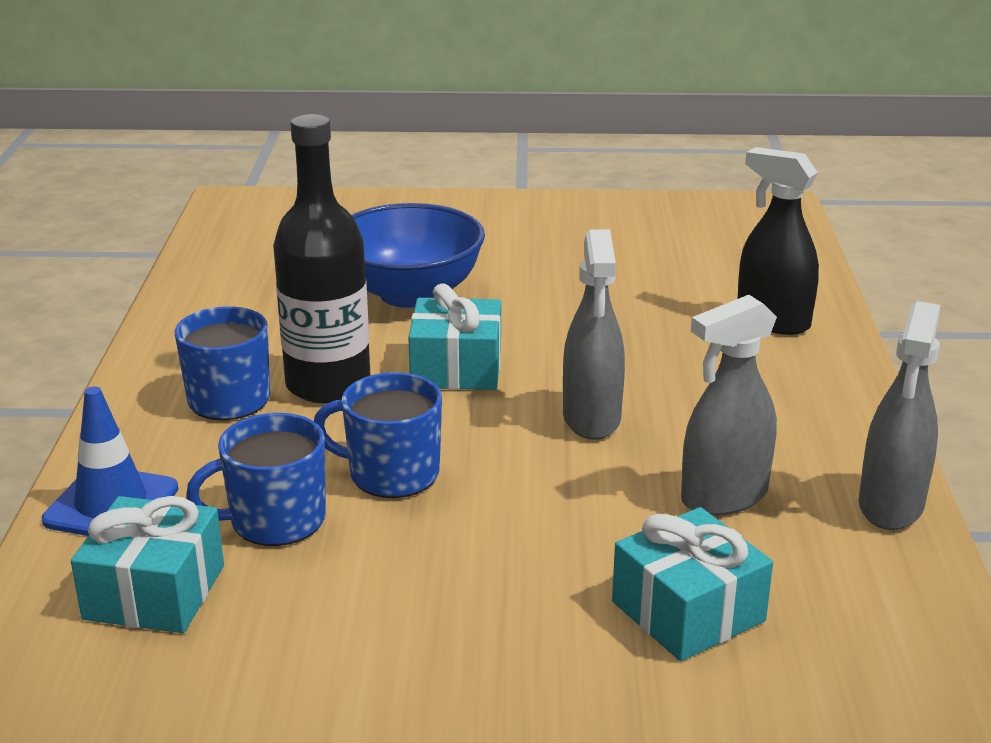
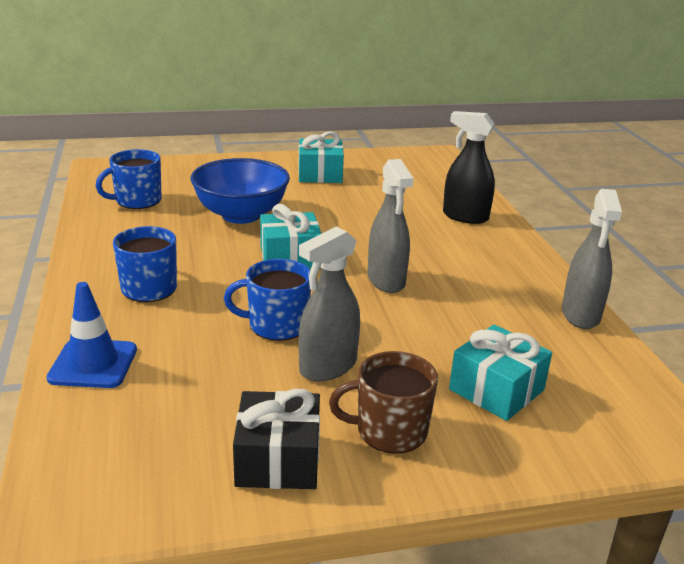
camera: 15 degrees left, 0 degrees up
turquoise gift [71,496,224,633] -> turquoise gift moved to [298,131,344,183]
blue mug [186,413,326,546] -> blue mug moved to [96,149,162,209]
black bottle [273,114,371,403] -> none
grey spray bottle [681,295,777,516] -> grey spray bottle moved to [299,226,360,381]
none -> black gift [233,389,320,489]
none -> brown mug [329,351,438,454]

